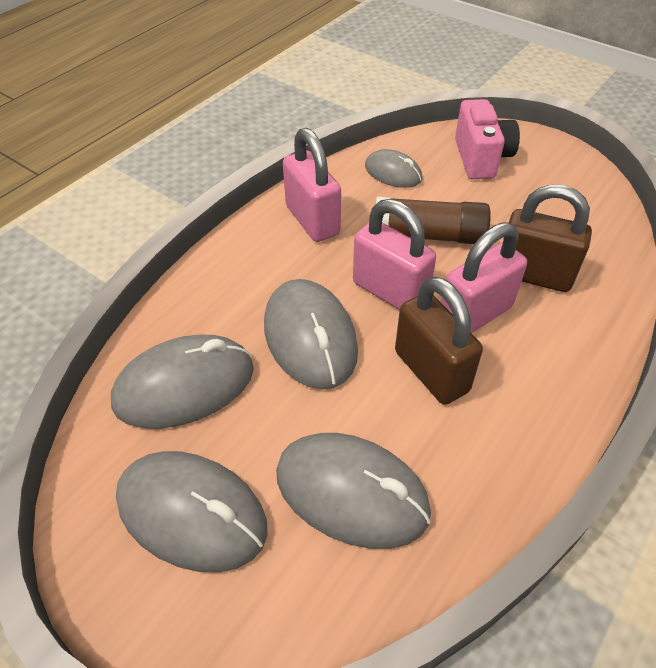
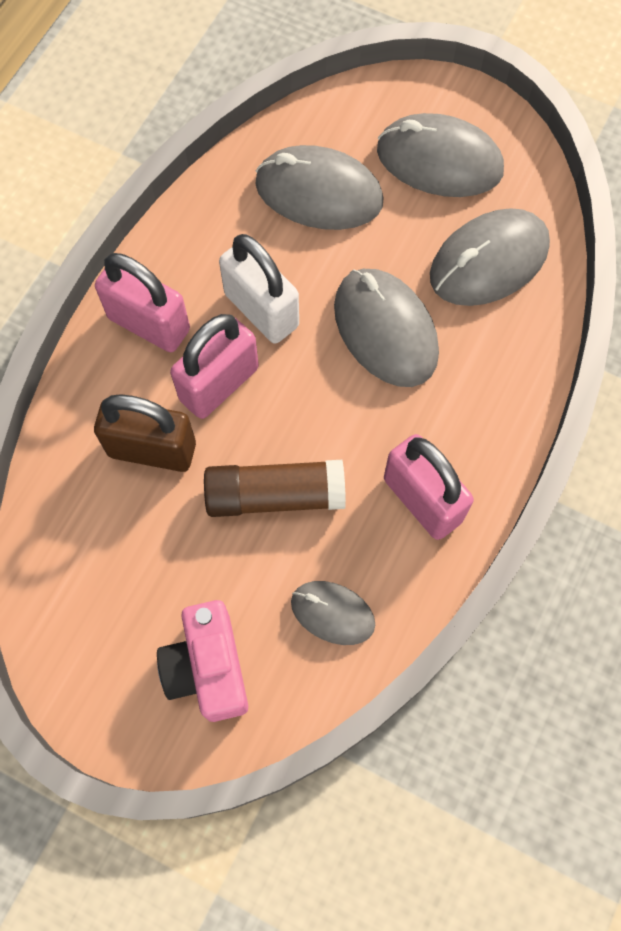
camera: 170 degrees right, 20 degrees up
pink padlock [353,199,436,310] -> pink padlock moved to [95,253,190,352]
brown padlock [395,276,483,405] -> white padlock [219,234,299,344]

